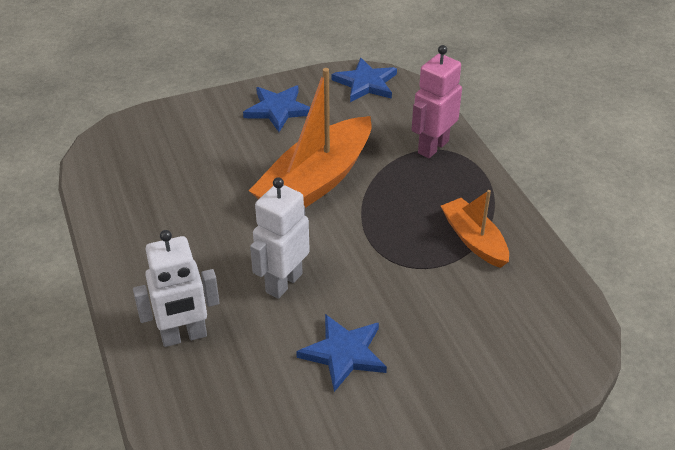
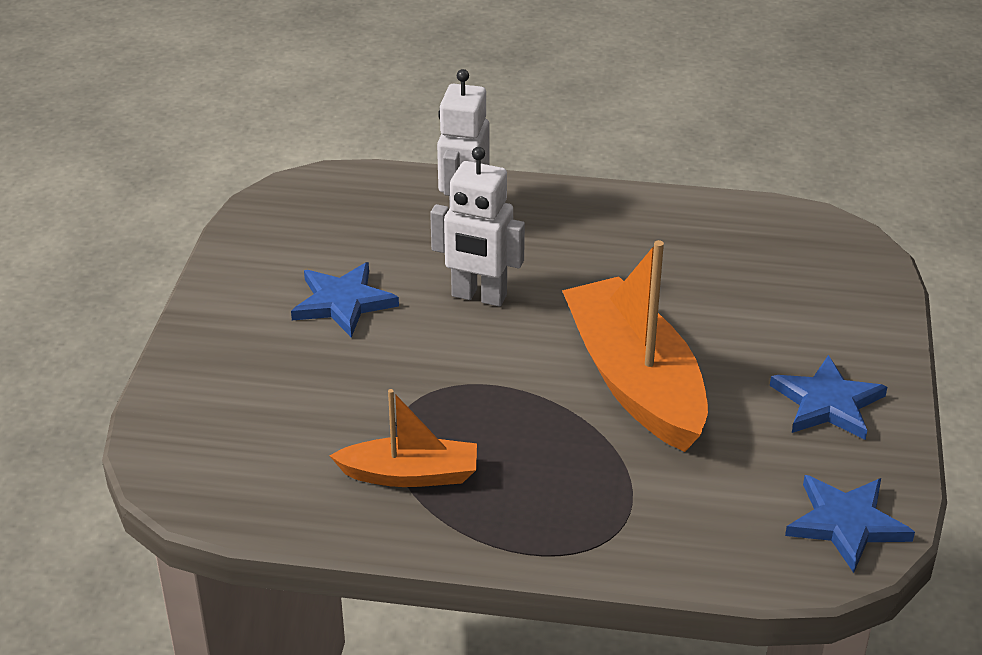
camera: 120 degrees right, 5 degrees down
white robot [250,177,310,299] -> white robot turned 135 degrees clockwise [430,147,525,307]
pink robot [412,45,462,158] -> none

